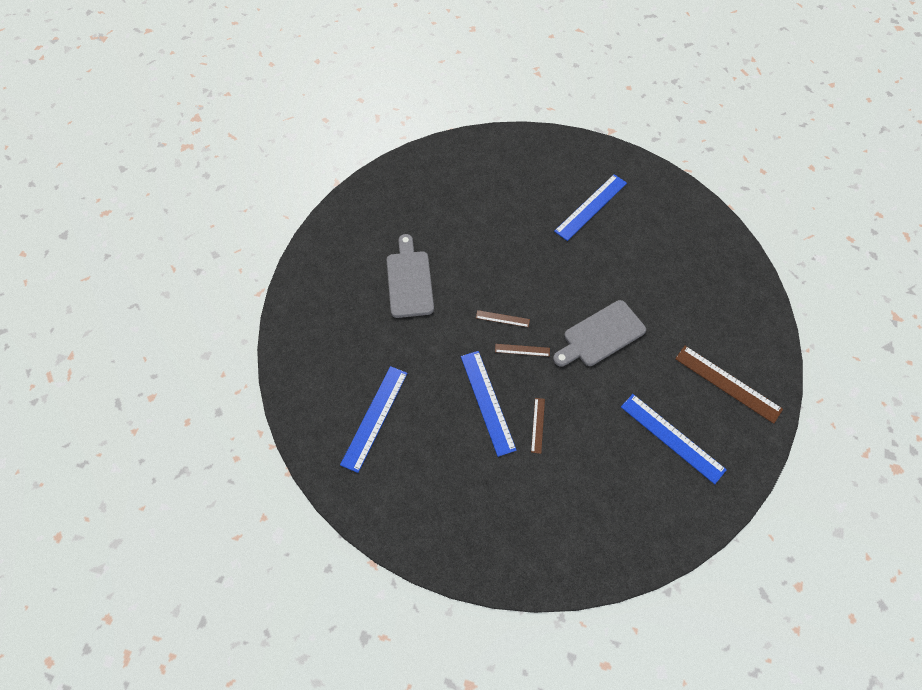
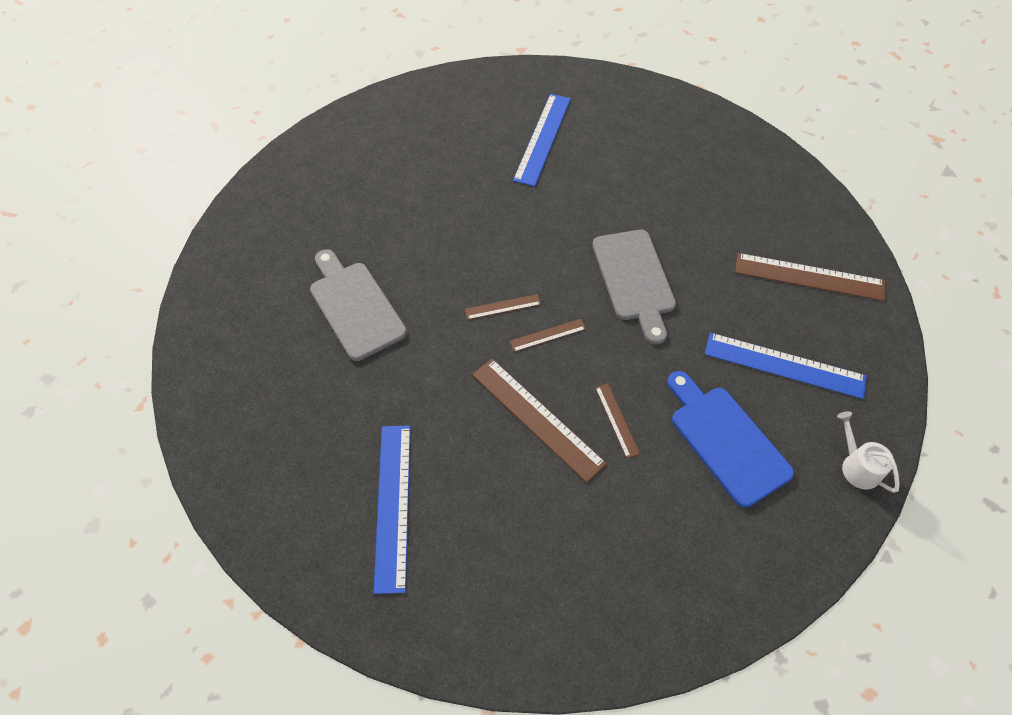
camera: 25 degrees left, 5 degrees down
blue ruler [461,351,517,457] -> brown ruler [472,359,607,483]
grey cutting board [553,300,646,367] -> grey cutting board turned 45 degrees counterclockwise [592,230,676,345]
none -> blue cutting board [667,371,794,508]
none -> white watering can [837,411,900,493]

